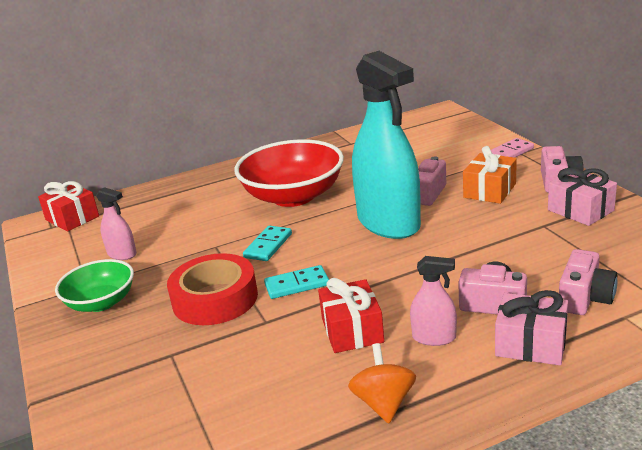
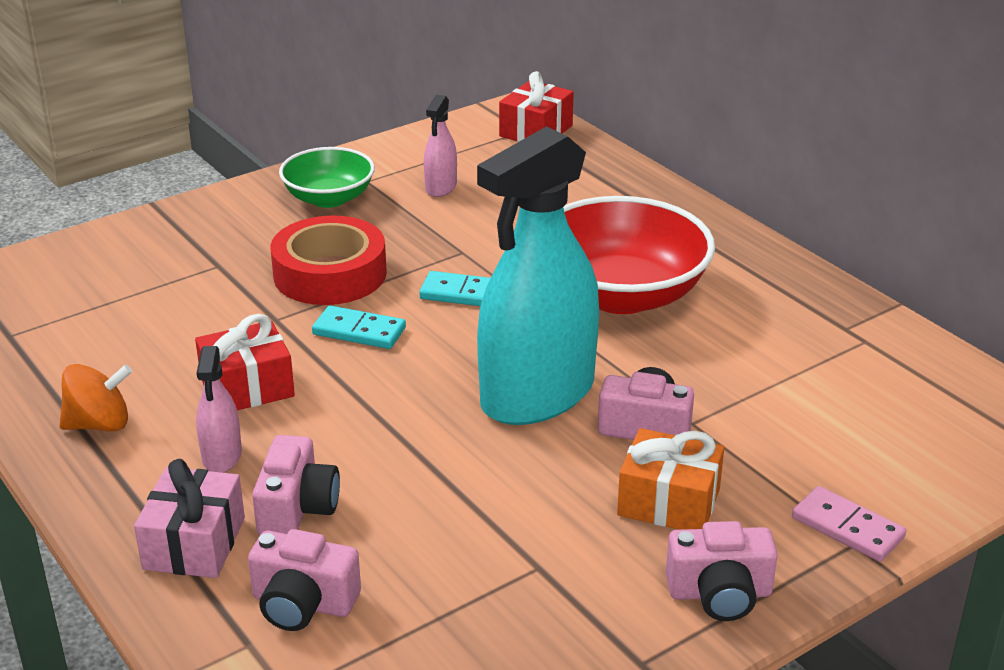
camera: 75 degrees right, 5 degrees up
turquoise domino [264,265,329,299] -> turquoise domino turned 45 degrees counterclockwise [312,305,406,349]
pink gift [548,168,617,226] -> none

